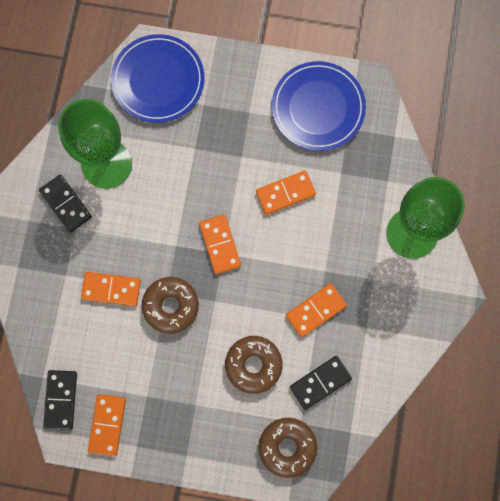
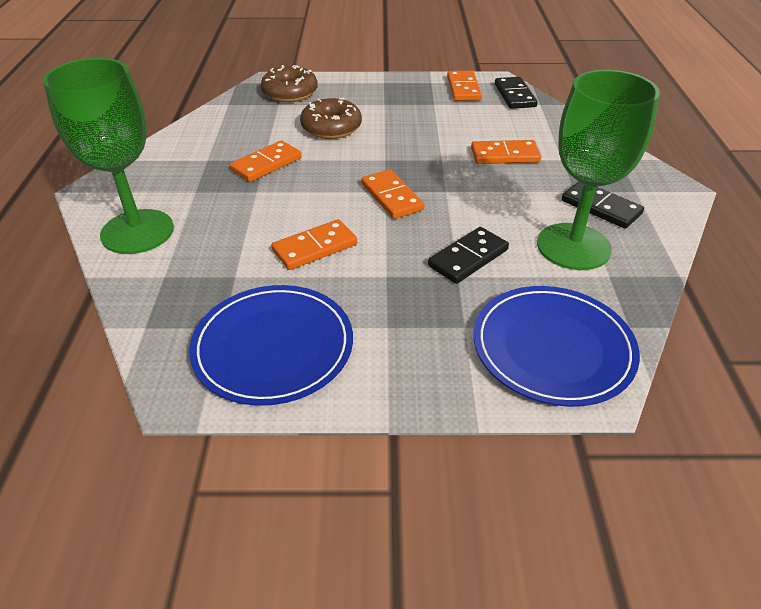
camera: 170 degrees right, 35 degrees down
brown donut [142,277,199,334] -> none
black domino [290,356,352,410] -> black domino moved to [428,227,509,284]

